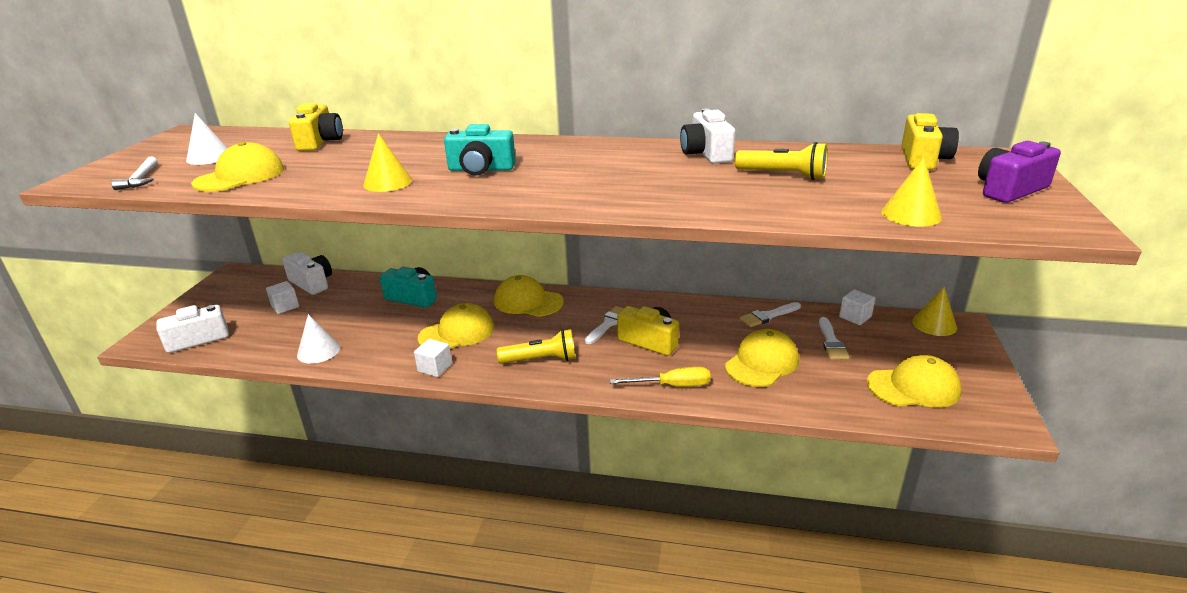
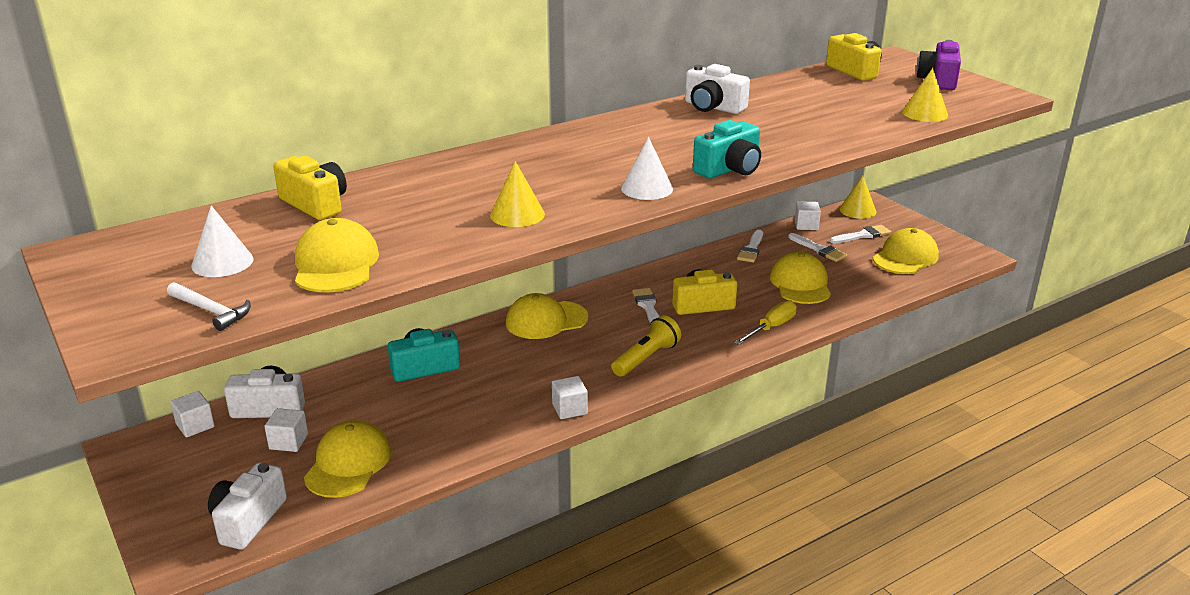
camera: 45 degrees left, 0 degrees up
white cone [297,314,340,364] -> white cone moved to [621,137,673,200]
yellow cap [418,303,494,349] -> yellow cap moved to [304,420,391,498]
turquoise camera [444,124,516,175] -> turquoise camera moved to [693,120,761,179]
yellow flashlight [735,142,828,180] -> none
none -> white cube [170,391,215,438]
none -> white brush [830,225,891,243]

